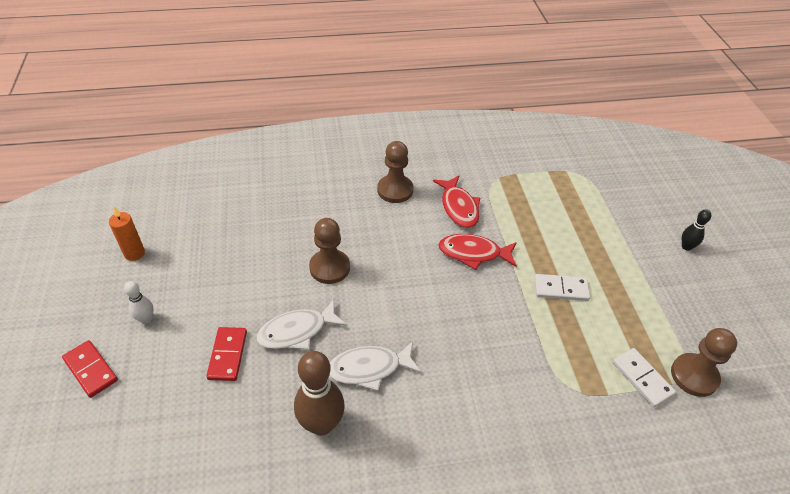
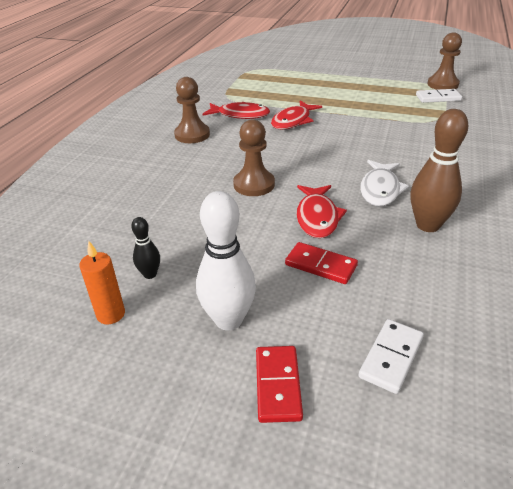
camera: 60 degrees left, 10 degrees down
red domino [62,340,118,398] -> red domino turned 75 degrees counterclockwise [256,346,303,423]
white bowling pin [124,281,154,324] -> white bowling pin [196,191,256,331], size x1.94
white fish [256,299,347,350] -> red fish [296,185,347,238]
white domino [534,274,590,301] -> white domino moved to [358,319,424,394]
black bowling pin [682,209,711,251] -> black bowling pin moved to [131,217,160,279]

